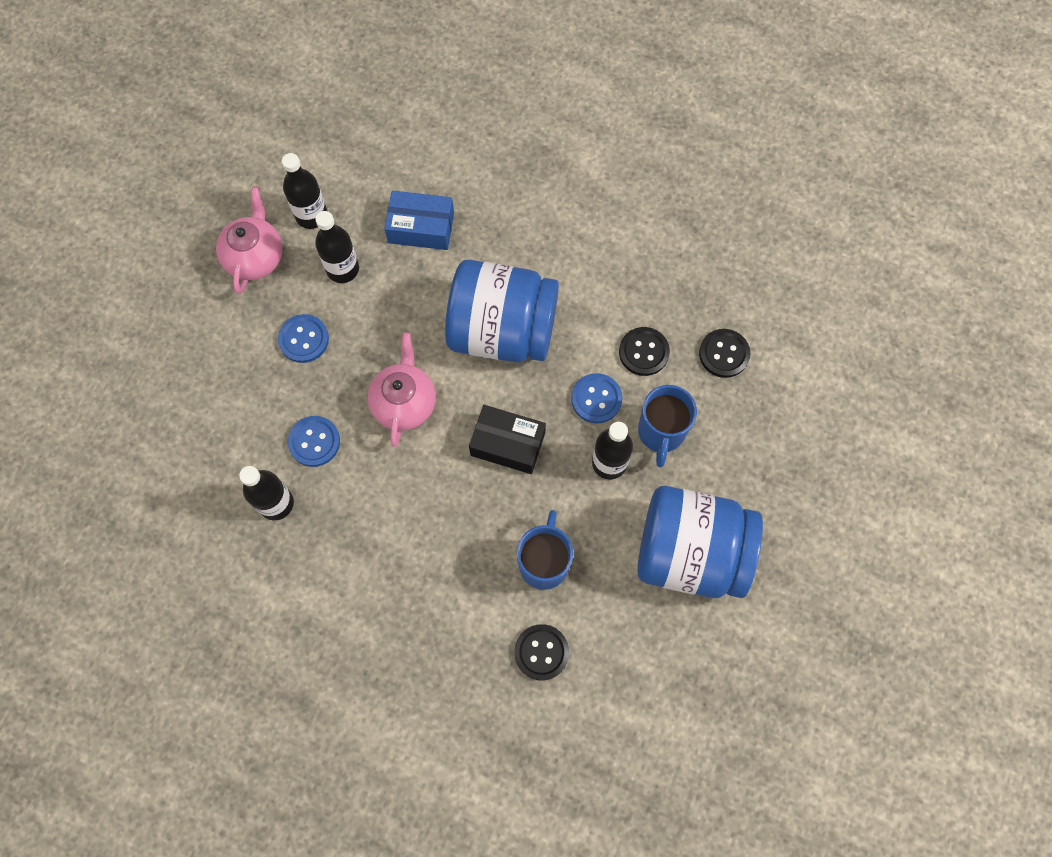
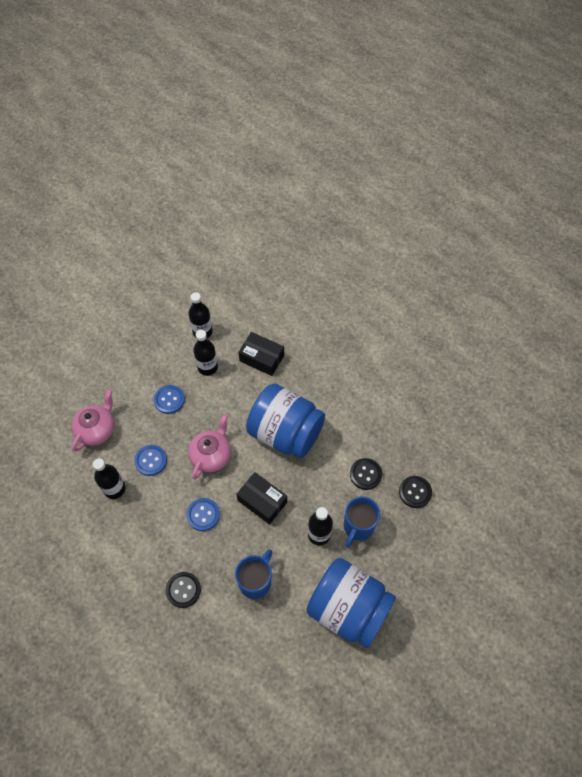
camera: 20 degrees right, 10 degrees down
pink teapot [216,186,283,294] -> pink teapot moved to [72,389,114,452]
blue box [384,190,454,250] -> black box [238,332,284,376]
black button [515,624,569,680] -> black button moved to [166,572,201,608]
blue button [571,373,622,423] -> blue button moved to [186,498,220,531]

